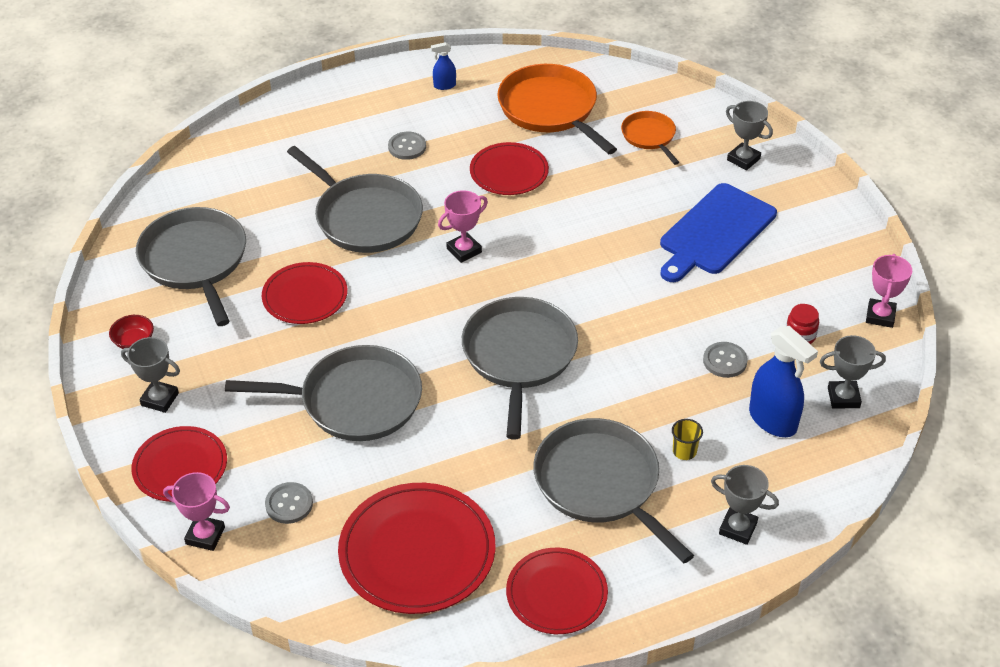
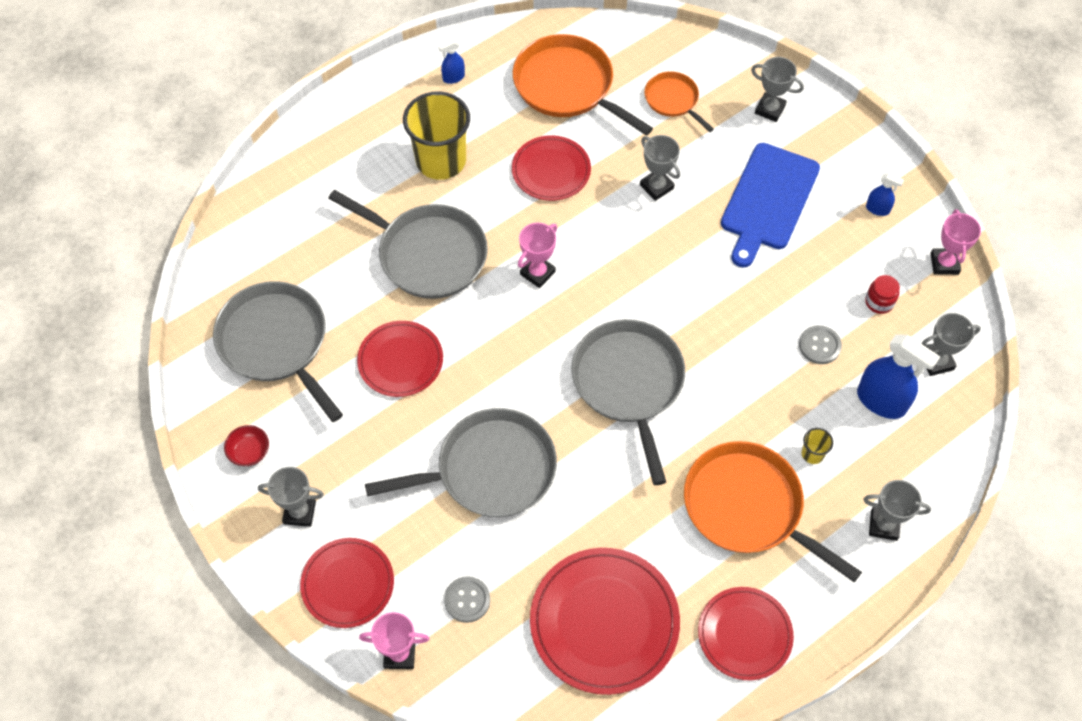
camera: 15 degrees left, 15 degrees up
grey button [388,132,426,160] -> yellow cup [403,91,470,180]
grey pan [533,418,694,563] -> orange pan [684,441,862,582]
none -> grey trophy [640,135,680,201]
none -> blue spray bottle [866,173,904,216]

